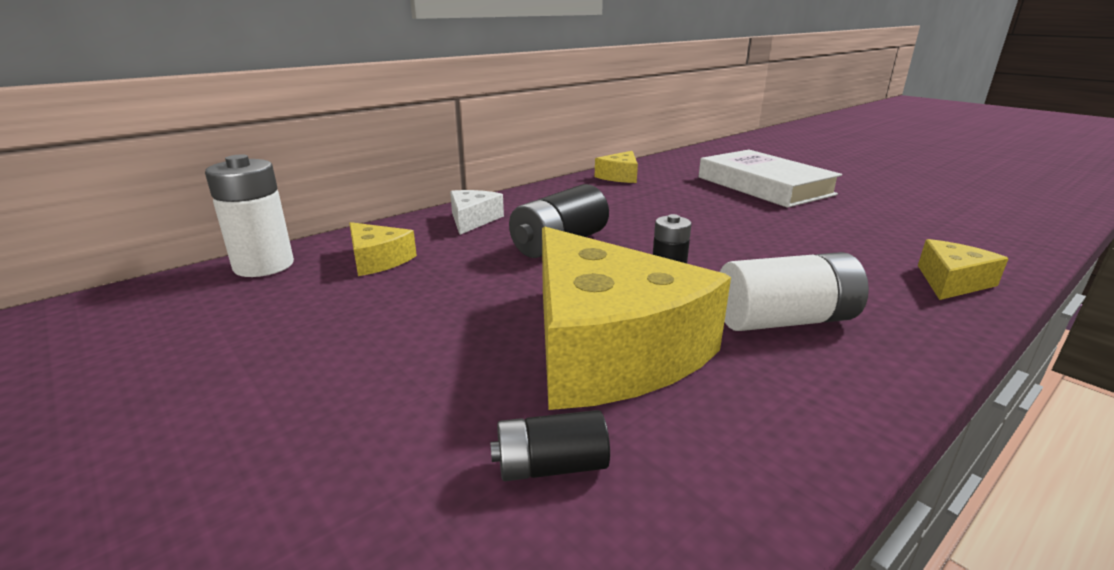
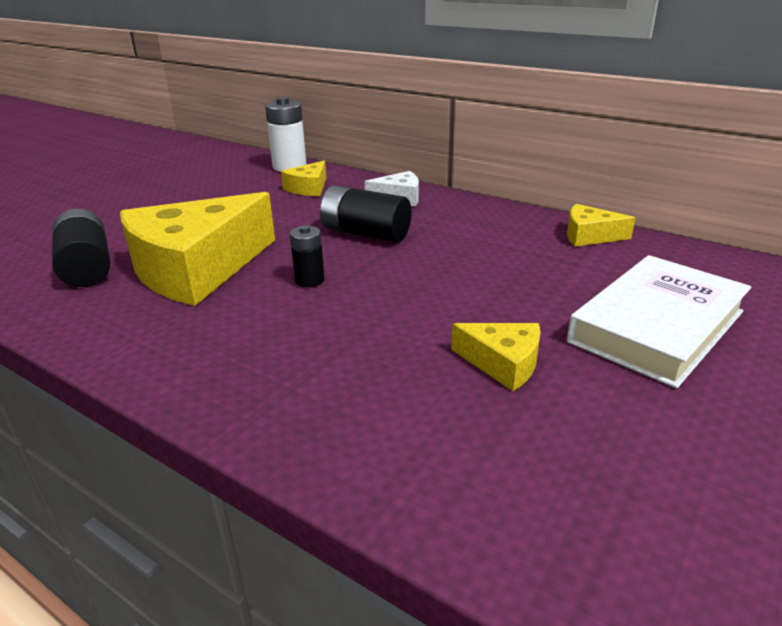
camera: 75 degrees right, 5 degrees up
black battery [490,410,610,481] -> black battery [52,209,110,287], size x1.73
white battery [720,252,869,331] -> none
yellow cheese [918,239,1009,300] -> yellow cheese moved to [451,323,540,391]

